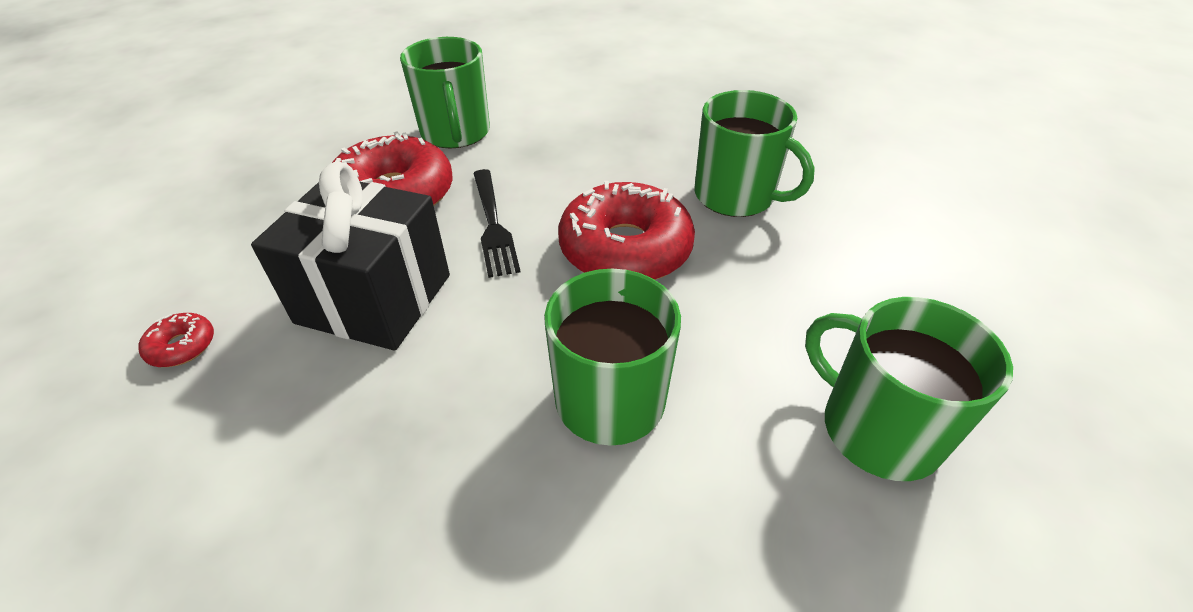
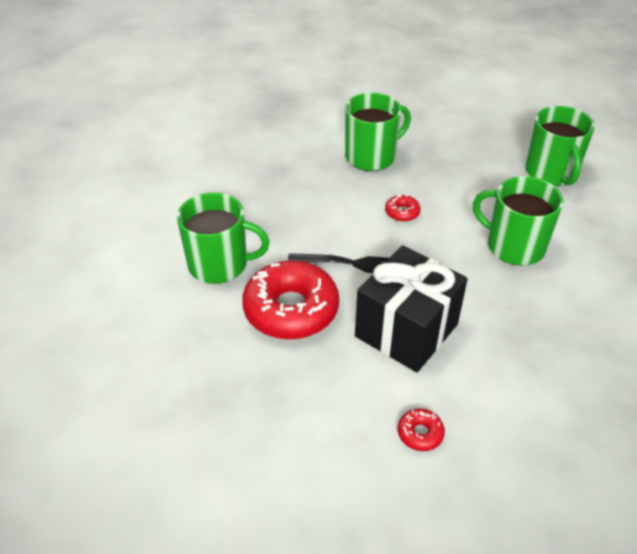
camera: 70 degrees left, 0 degrees up
red donut [558,181,695,280] -> red donut [385,194,421,222], size x0.42
green mug [805,297,1013,481] -> green mug turned 75 degrees counterclockwise [525,106,595,186]

